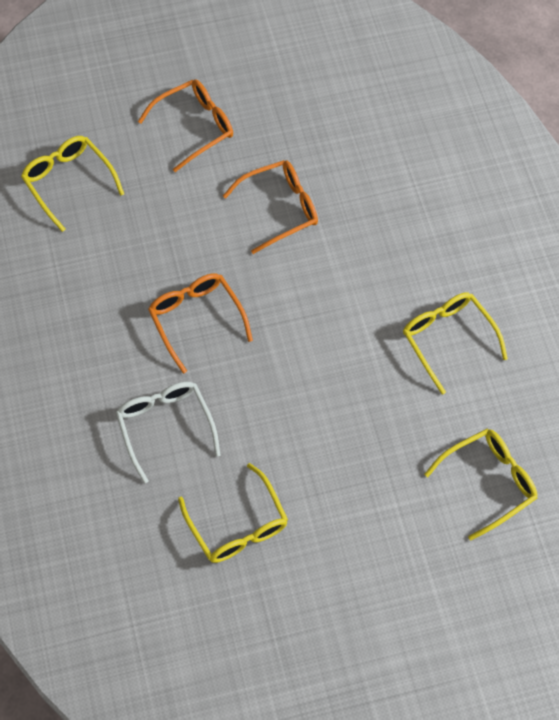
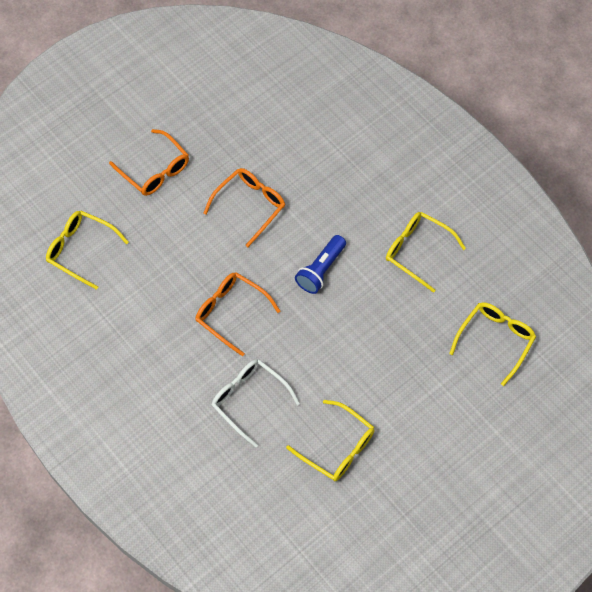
camera: 25 degrees left, 0 degrees up
orange glasses [138,79,233,172] -> orange glasses turned 105 degrees clockwise [109,129,189,196]
none -> blue flashlight [295,235,346,294]

